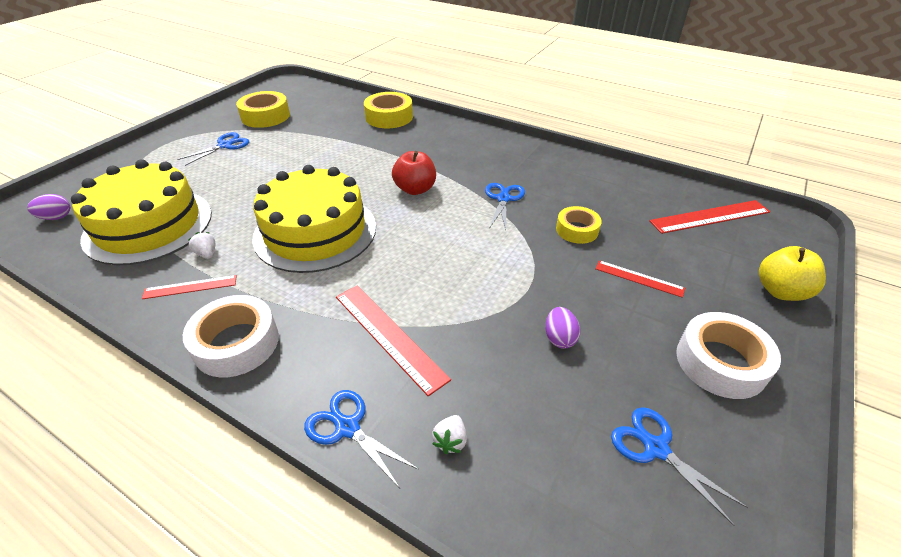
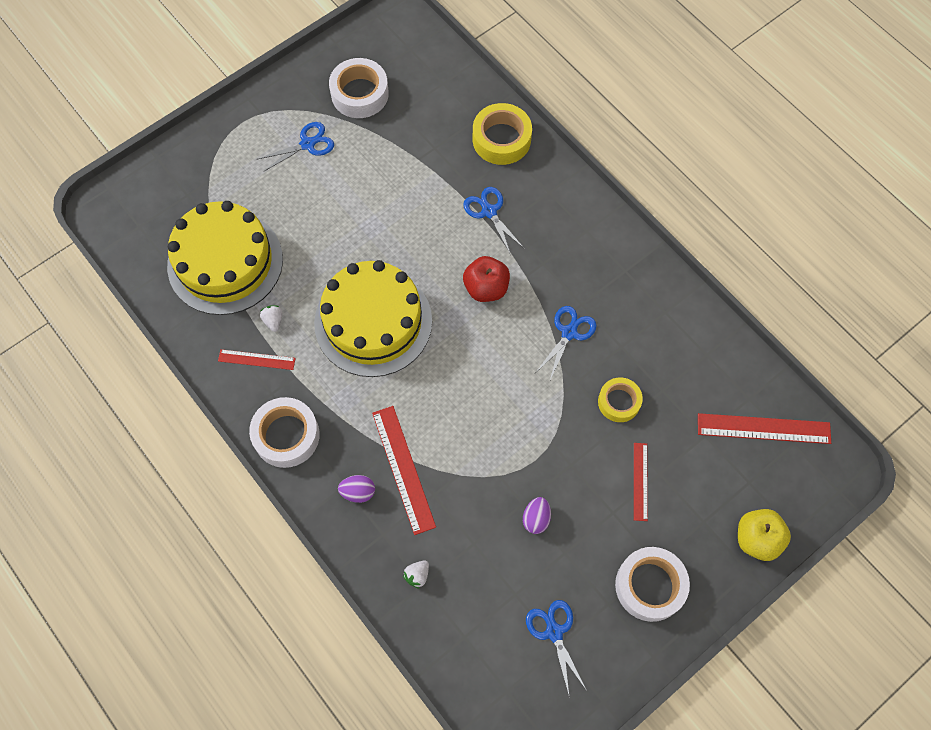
camera: 20 degrees right, 25 degrees up
purple egg [27,194,70,220] -> purple egg moved to [338,475,375,503]
yellow tape [236,91,290,128] -> white tape [329,58,389,118]
blue scissors [304,390,419,488] -> blue scissors moved to [463,187,525,255]
red ruler [595,260,685,298] -> red ruler turned 45 degrees clockwise [634,443,648,521]

